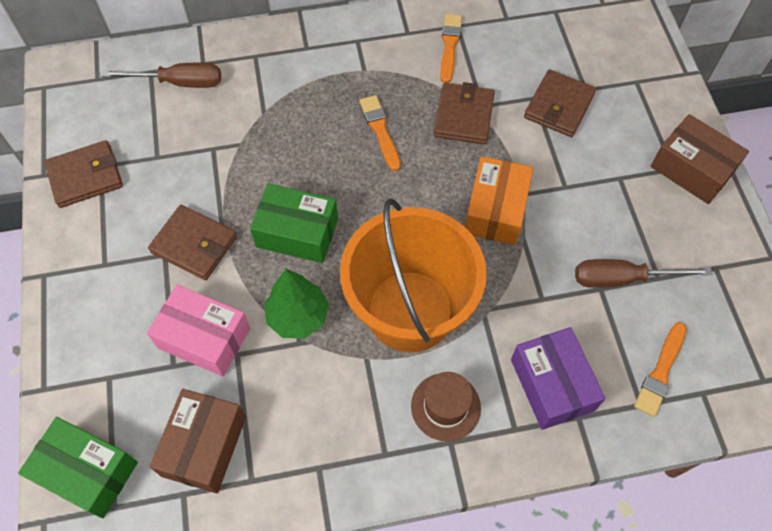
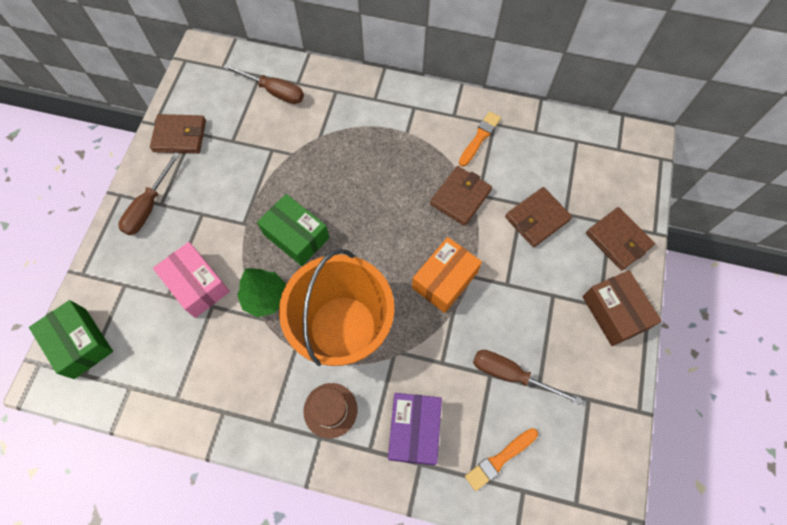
camera: 25 degrees right, 5 degrees up
brown wallet [148,205,237,280] -> brown wallet moved to [586,207,655,270]
brown box [150,389,246,493] -> none
orange brush [360,95,401,171] -> none
none -> brown screwdriver [118,152,180,235]

